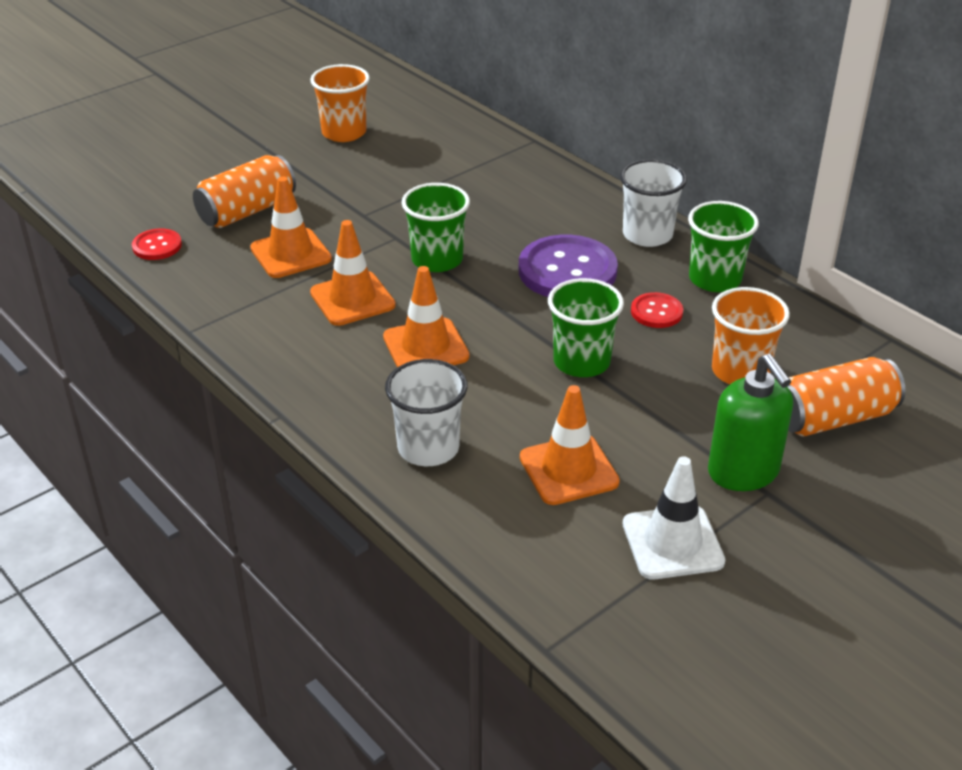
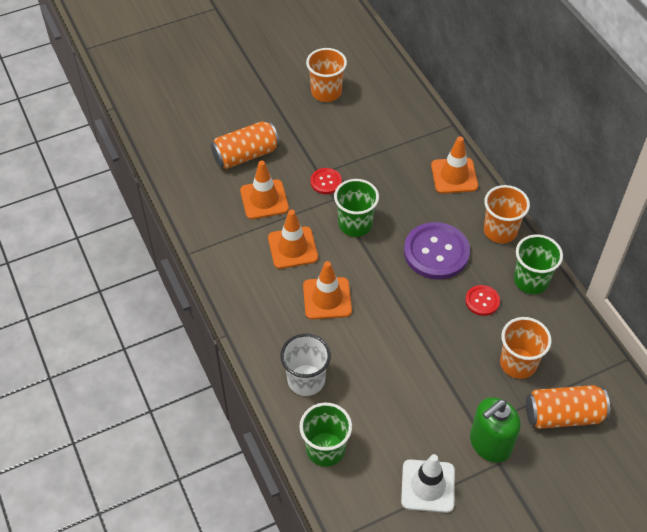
camera: 15 degrees right, 15 degrees up
red button [132,228,182,260] -> red button moved to [310,168,342,194]
orange traffic cone [520,385,620,505] -> orange traffic cone moved to [431,136,478,194]
green cup [548,278,624,377] -> green cup moved to [299,403,352,467]
white cup [620,159,687,247] -> orange cup [484,185,530,243]
green soap dispenser [708,354,793,491] -> green soap dispenser turned 60 degrees clockwise [470,397,521,463]

